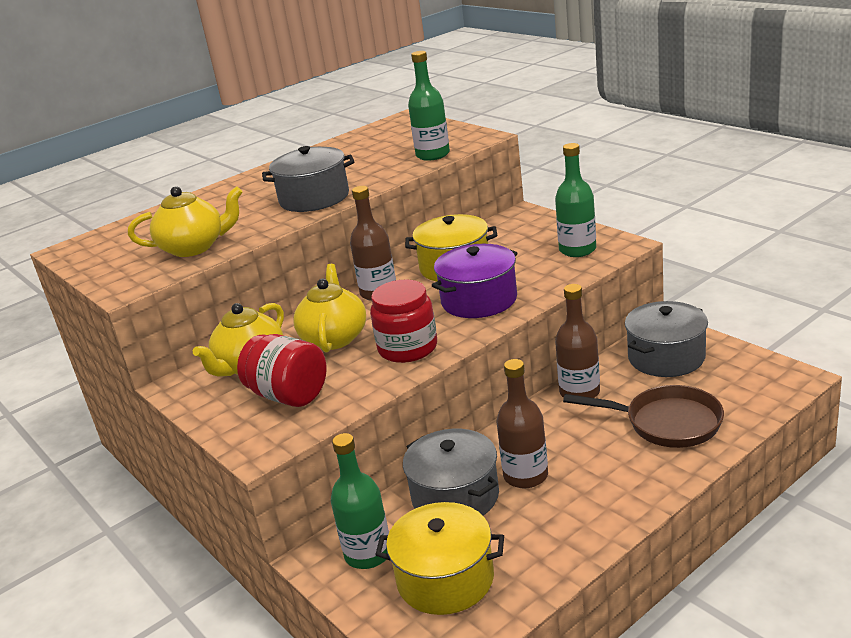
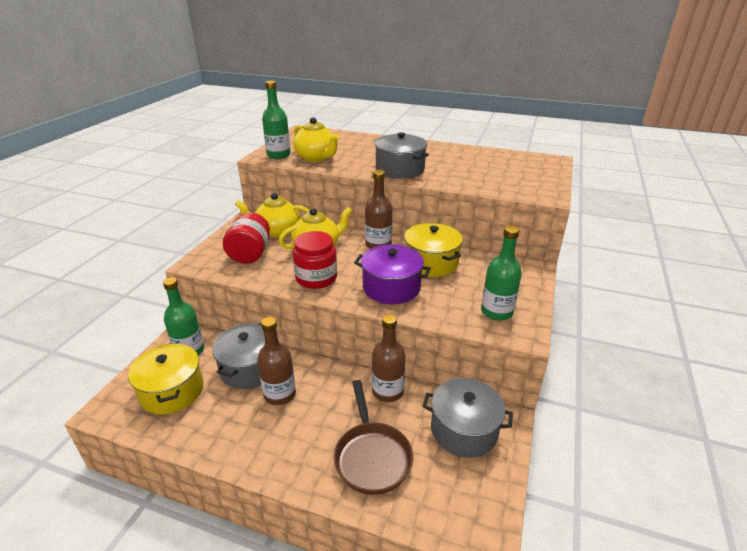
camera: 55 degrees right, 5 degrees up
green bottle [408,51,450,161] -> green bottle moved to [262,80,291,159]

